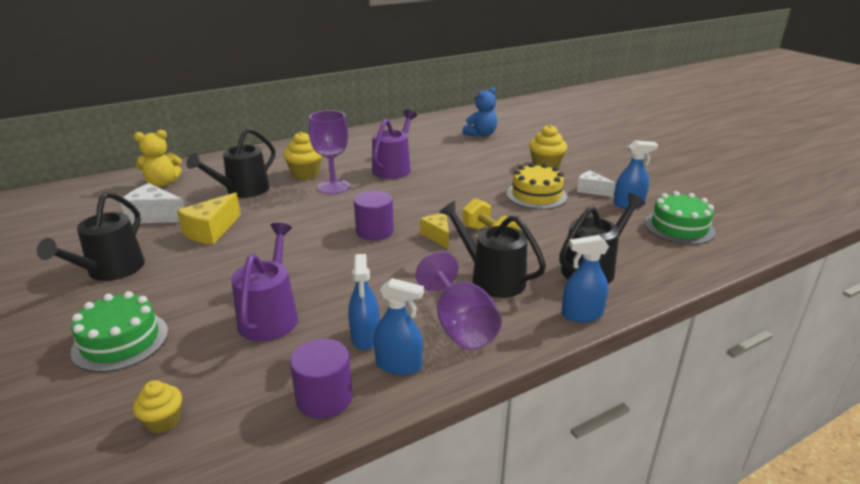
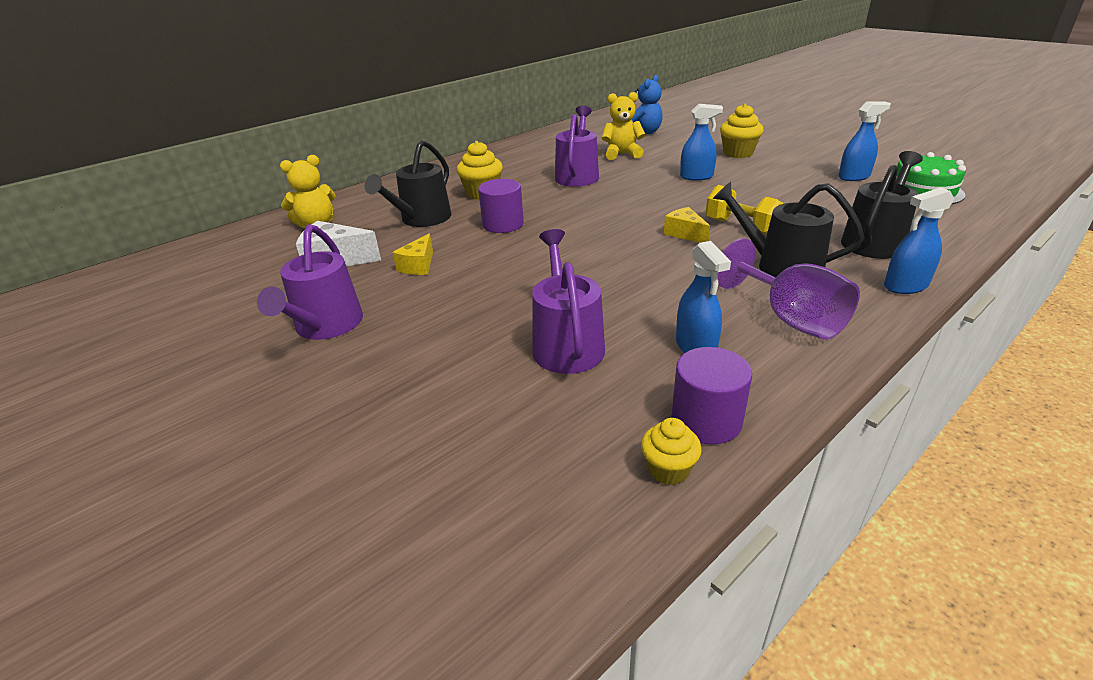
camera: 10 degrees left, 5 degrees up
black watering can [37,192,145,281] -> purple watering can [257,224,363,340]
green cake [71,291,168,372] -> none
yellow cupcake [133,380,182,433] -> yellow cupcake moved to [641,418,702,485]
yellow cheese [177,192,241,245] -> yellow cheese [393,234,433,275], size x0.65
purple goblet [309,110,350,194] -> none
purple cylinder [354,191,394,240] -> purple cylinder moved to [478,179,524,233]
blue spray bottle [374,278,424,375] -> blue spray bottle moved to [680,104,723,181]
yellow cake [506,163,567,209] -> none
white cheese [577,170,616,197] -> none
none -> yellow teddy bear [602,92,646,160]

